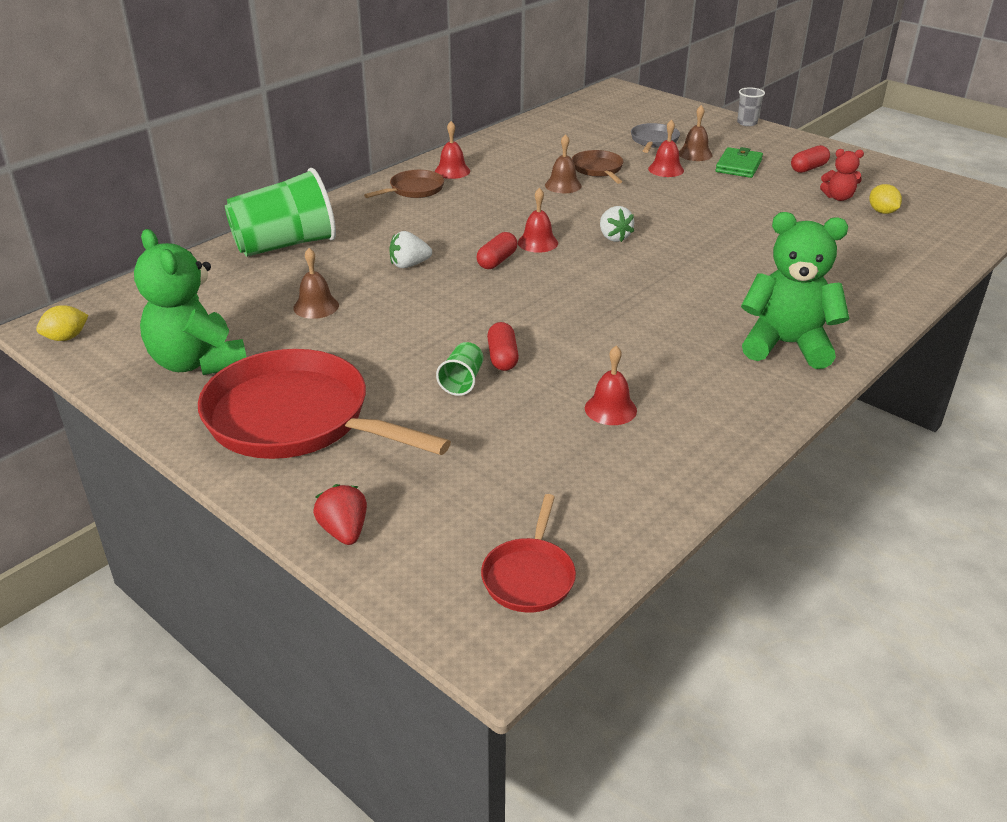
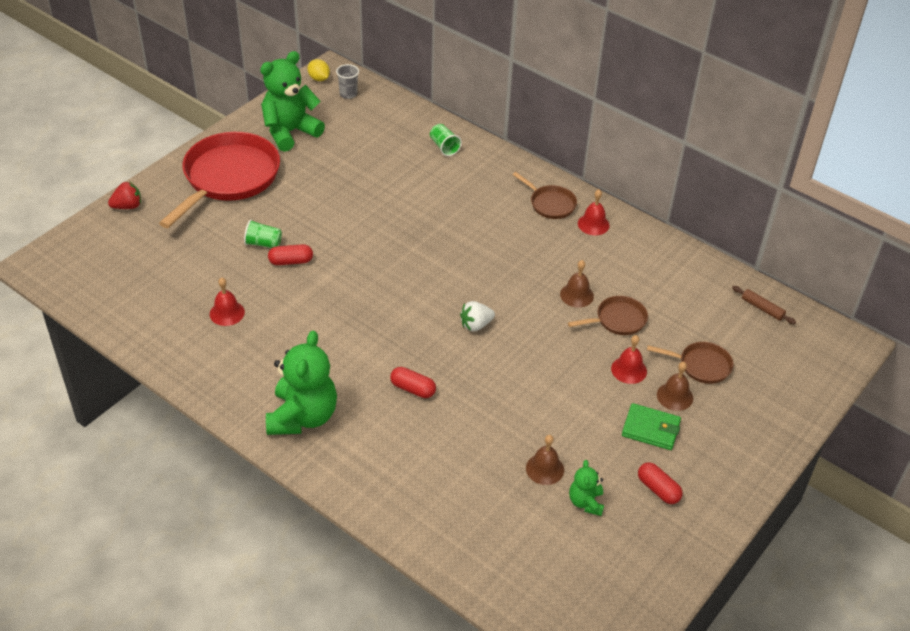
camera: 85 degrees right, 10 degrees up
green cup [225,168,336,257] -> green cup [430,124,462,156], size x0.44
brown bell [293,248,339,319] -> brown bell moved to [526,435,564,485]
white strawberry [389,231,432,268] -> none
red capsule [476,232,518,269] -> red capsule moved to [390,367,436,398]
red pan [481,494,576,613] -> none
red bell [518,188,558,253] -> none
grey pan [631,123,680,153] -> brown pan [647,342,733,384]
grey cup [737,87,765,126] -> grey cup moved to [336,64,359,99]
red teddy bear [820,149,864,201] -> green teddy bear [569,460,604,516]
yellow lemon [869,184,902,214] -> none
none -> brown rolling pin [732,286,796,324]

